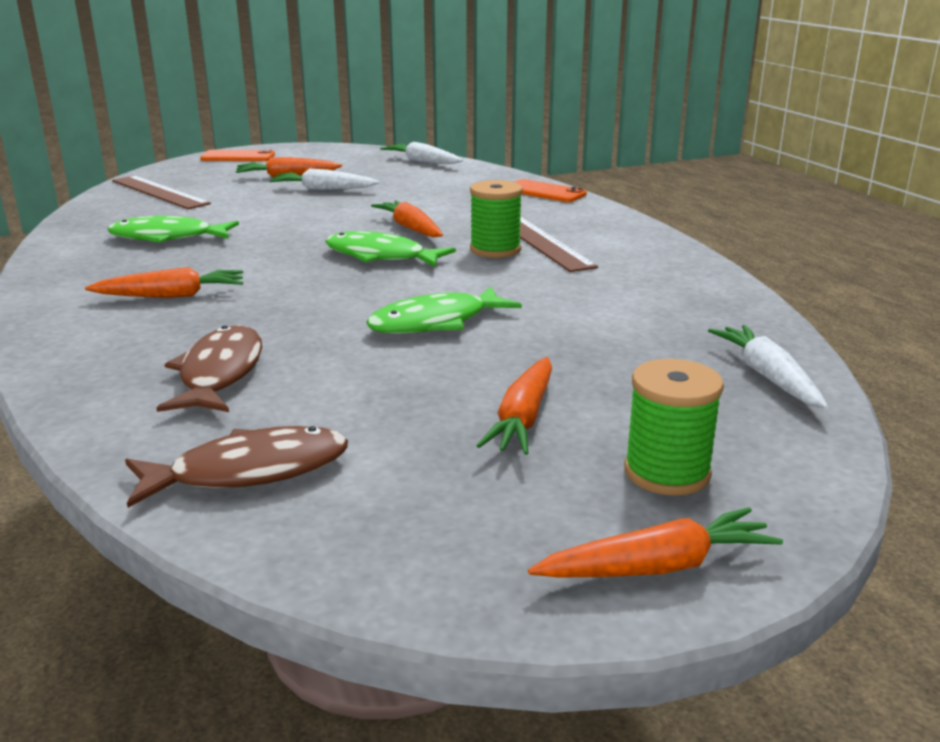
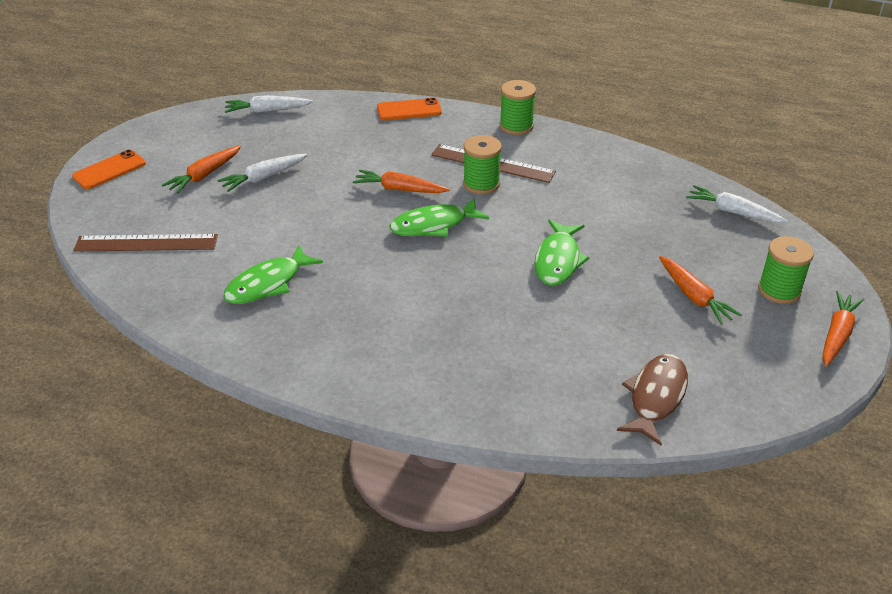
camera: 45 degrees left, 15 degrees up
orange carrot [85,267,243,298] -> none
brown fish [156,325,262,412] -> none
none -> green spool [499,80,536,135]

